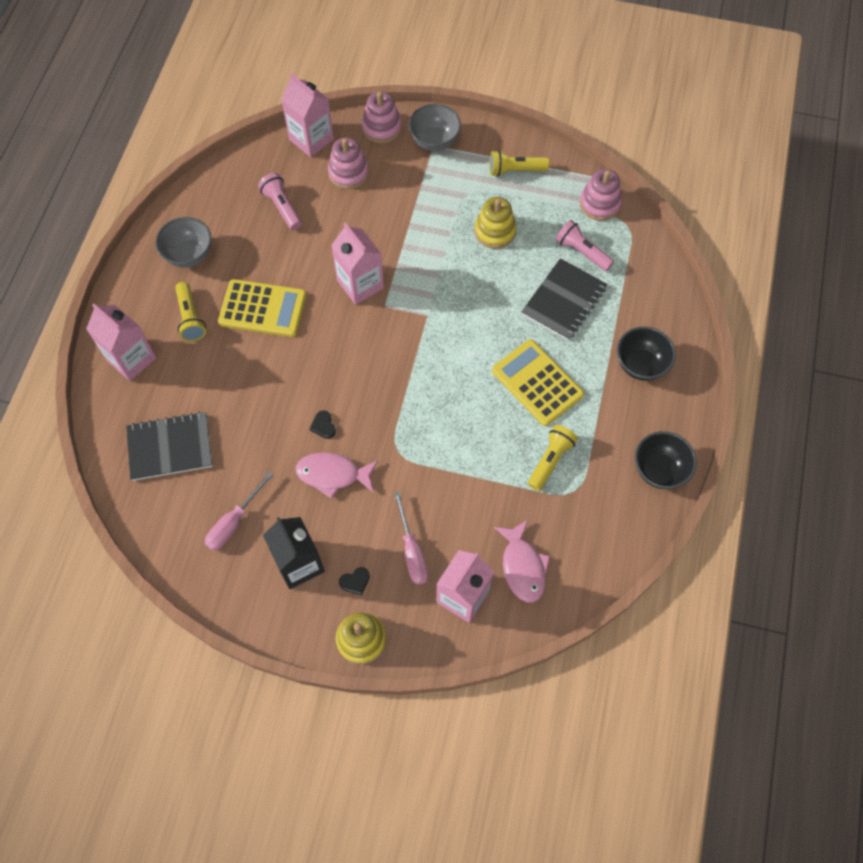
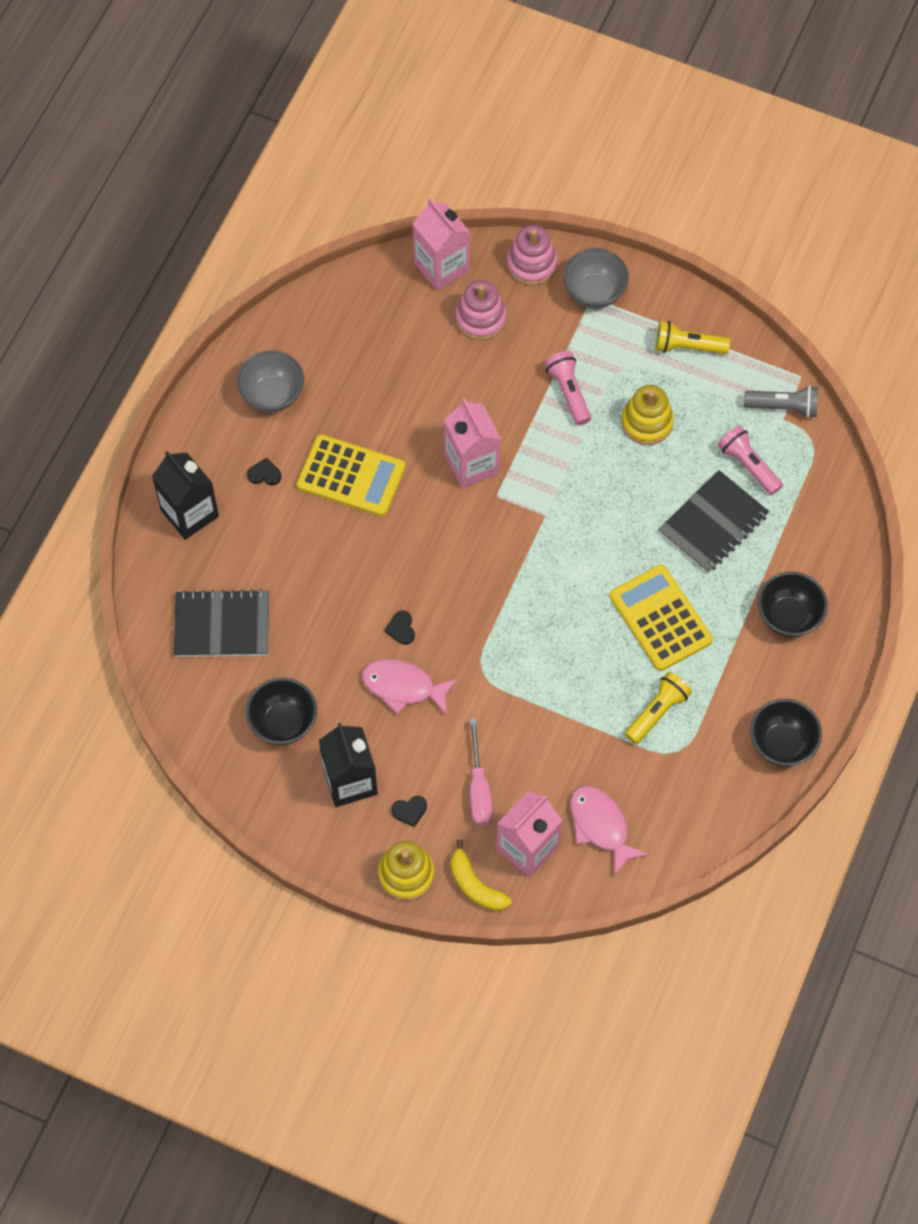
camera: 10 degrees right, 0 degrees up
pink carton [86,303,156,381] -> black carton [152,451,219,540]
yellow flashlight [175,282,206,342] -> black heart [247,457,281,485]
pink screwdriver [205,472,274,551] -> black bowl [246,678,317,745]
pink flashlight [258,173,302,230] -> pink flashlight moved to [544,351,591,425]
pink fish [494,520,550,603] -> pink fish turned 150 degrees clockwise [570,786,649,876]
pink stacking toy [579,169,622,221] -> grey flashlight [744,385,818,418]
none -> yellow banana [450,839,512,911]

